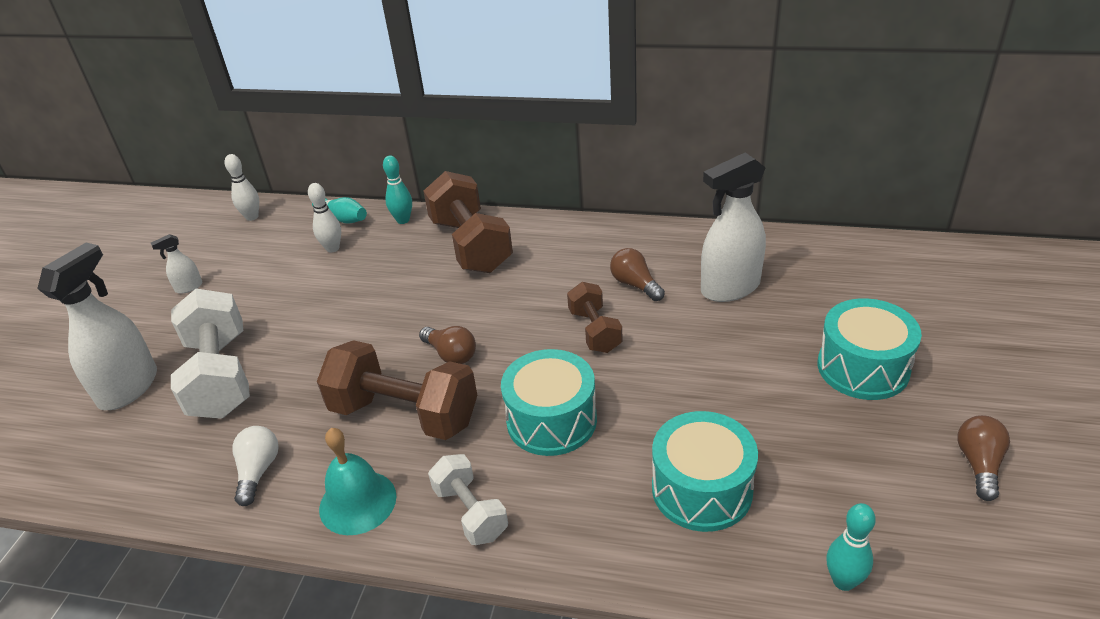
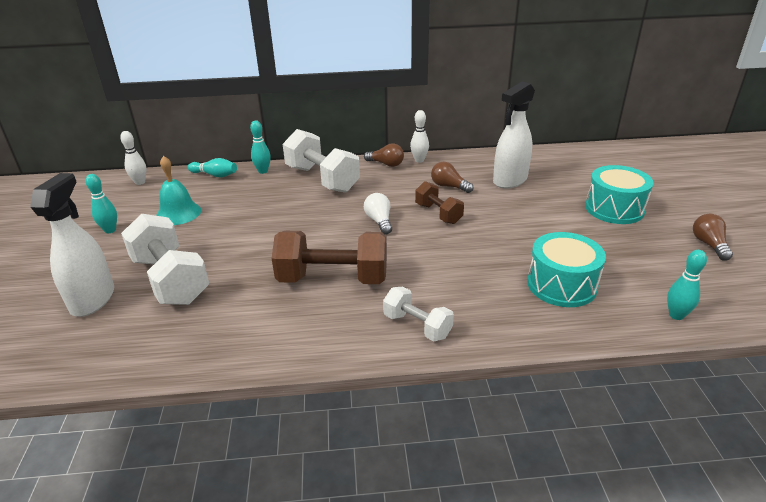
camera: 20 degrees left, 5 degrees down
white spray bottle [151,234,202,294] -> turquoise bowling pin [86,174,117,233]
white light bulb [232,426,279,506] -> white light bulb moved to [364,193,392,234]
white bowling pin [308,183,341,253] -> white bowling pin moved to [410,110,429,163]
turquoise bell [319,428,397,535] -> turquoise bell moved to [156,156,201,225]
brown light bulb [419,326,476,364] -> brown light bulb moved to [364,143,404,167]
brown dumbbell [423,171,513,273] -> white dumbbell [283,129,360,193]
turquoise drum [501,349,597,456] -> none

